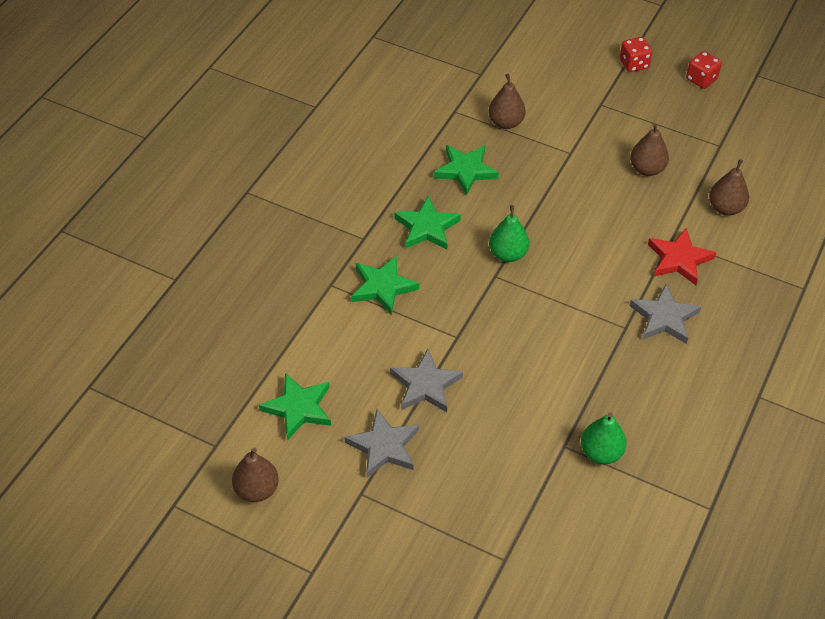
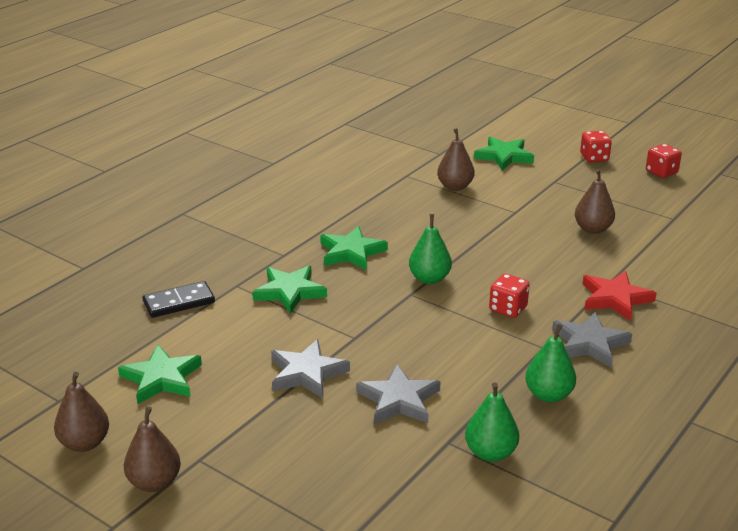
camera: 10 degrees right, 20 degrees down
grey star [344,409,419,478] -> grey star moved to [356,364,441,424]
green star [434,145,499,196] -> green star moved to [474,137,534,171]
brown pear [709,159,749,216] -> brown pear moved to [124,407,181,492]
none -> black domino [143,281,215,318]
none -> red dice [489,274,530,318]
none -> green pear [525,324,576,402]

